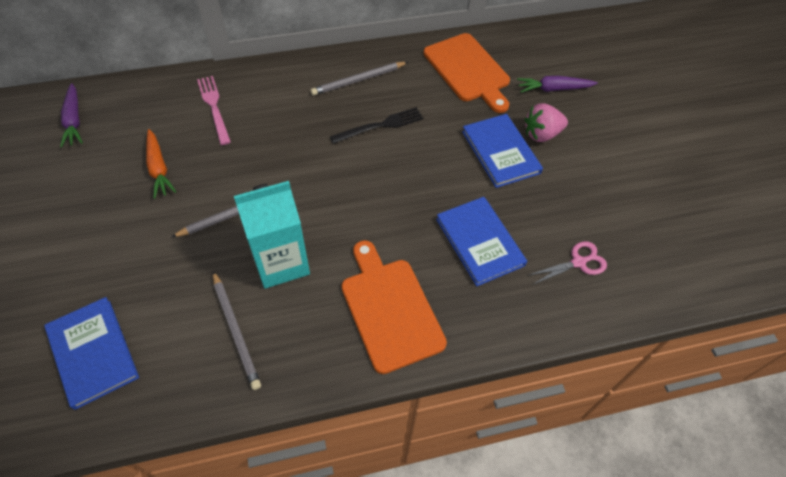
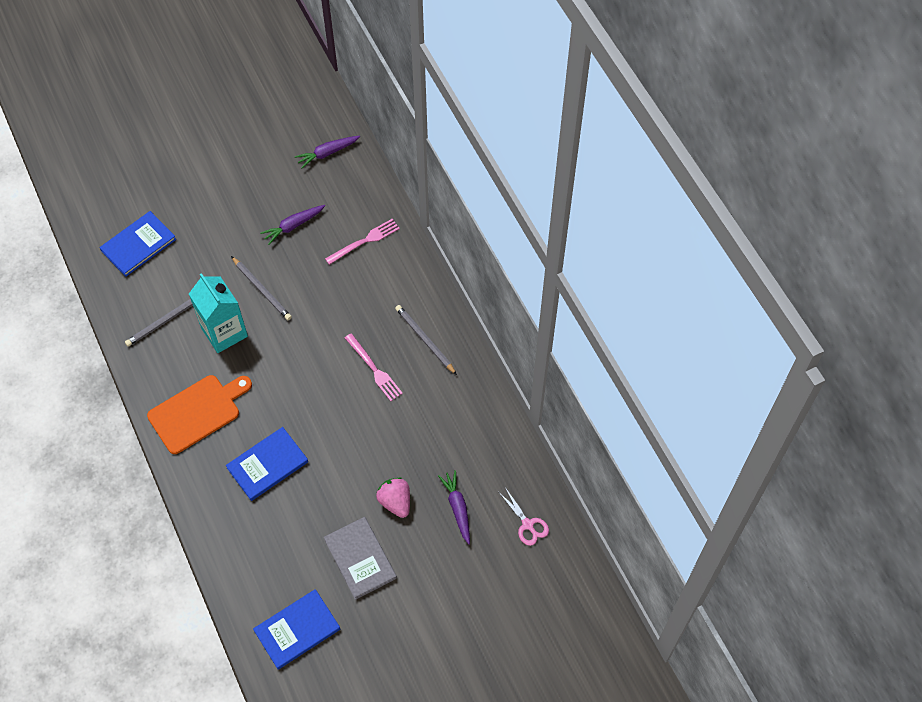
camera: 80 degrees right, 5 degrees up
orange carrot [146,129,176,199] -> purple carrot [260,205,325,245]
black fork [330,107,424,144] -> pink fork [345,333,403,401]
orange cutting board [424,33,510,113] -> none
blue book [462,114,543,188] -> blue book moved to [253,589,340,669]
pink scissors [529,241,607,284] -> pink scissors moved to [500,487,549,546]
none -> grey book [324,517,397,600]

